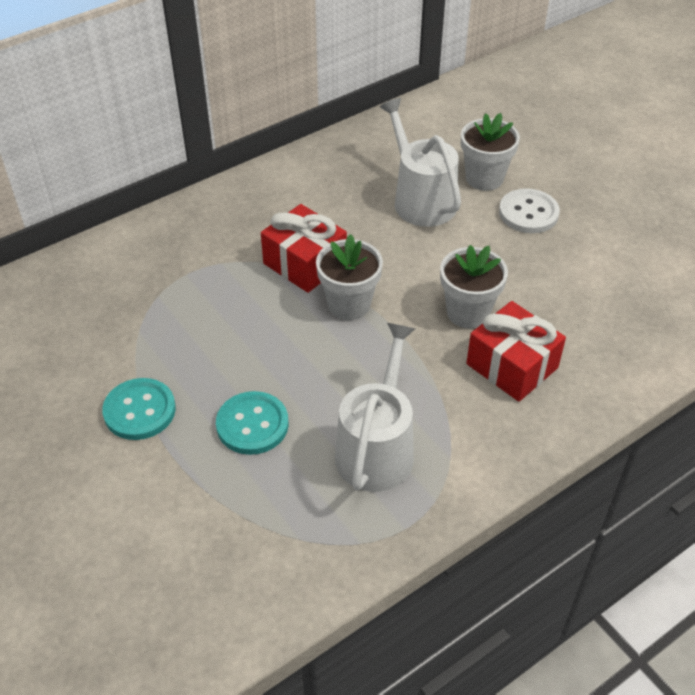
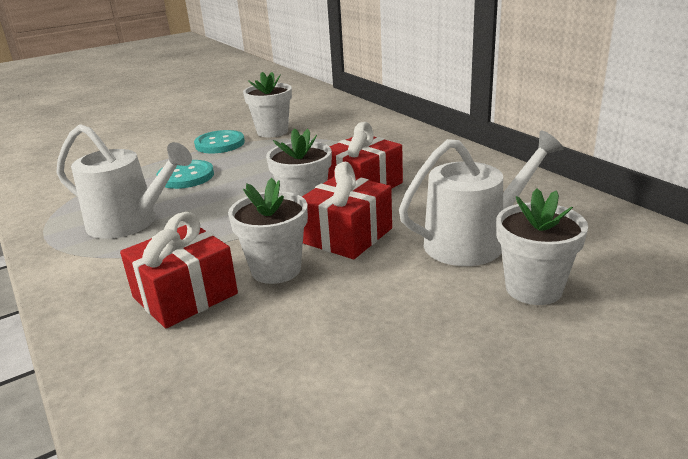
camera: 95 degrees right, 20 degrees down
white button [499,188,560,233] -> none
none -> white flower pot [243,72,292,137]
none -> red gift [302,162,392,259]

